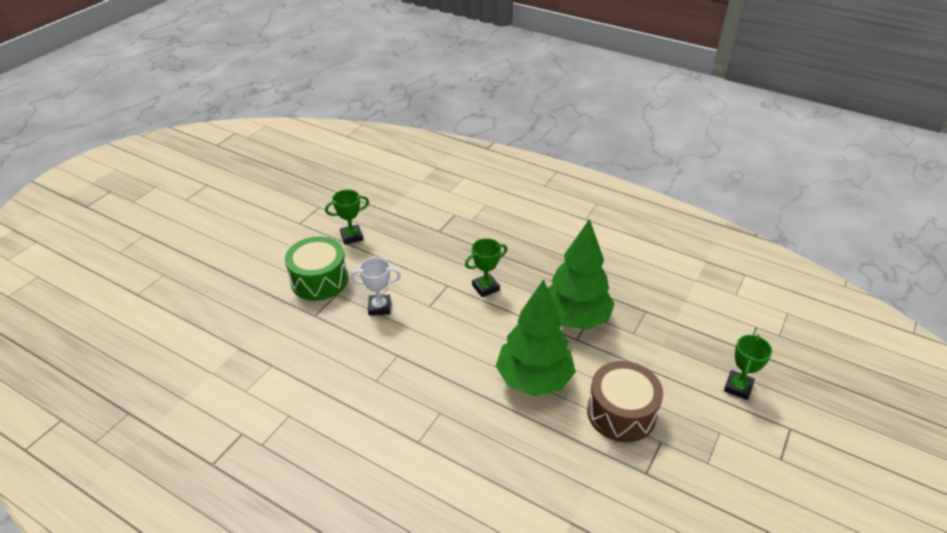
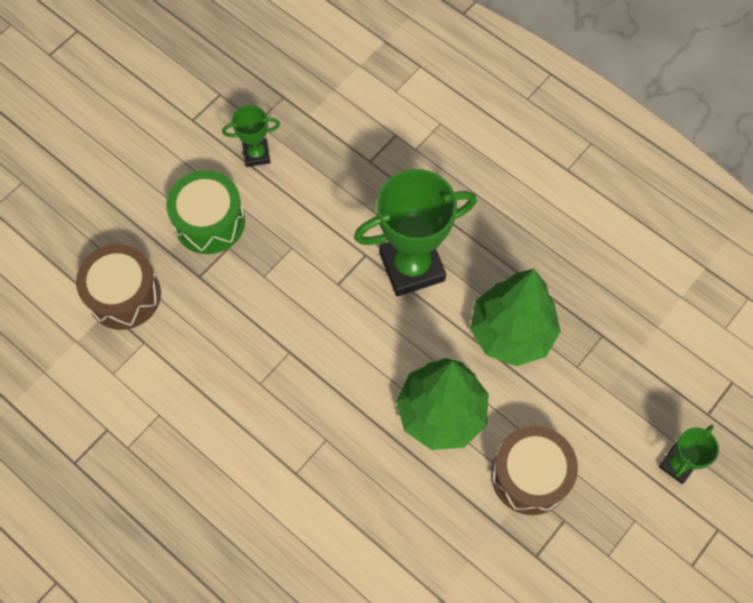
camera: 10 degrees right, 25 degrees up
white trophy [351,257,401,316] -> none
green trophy [465,238,507,297] -> green trophy [354,169,477,297], size x2.01
none -> brown drum [76,244,161,330]

